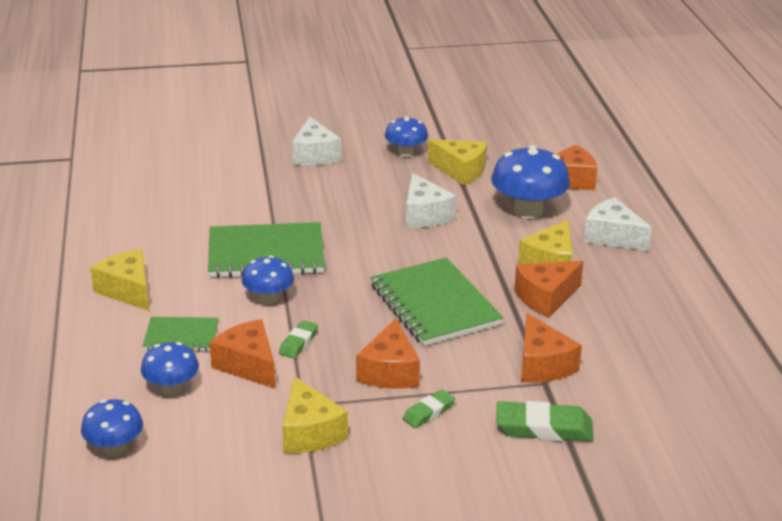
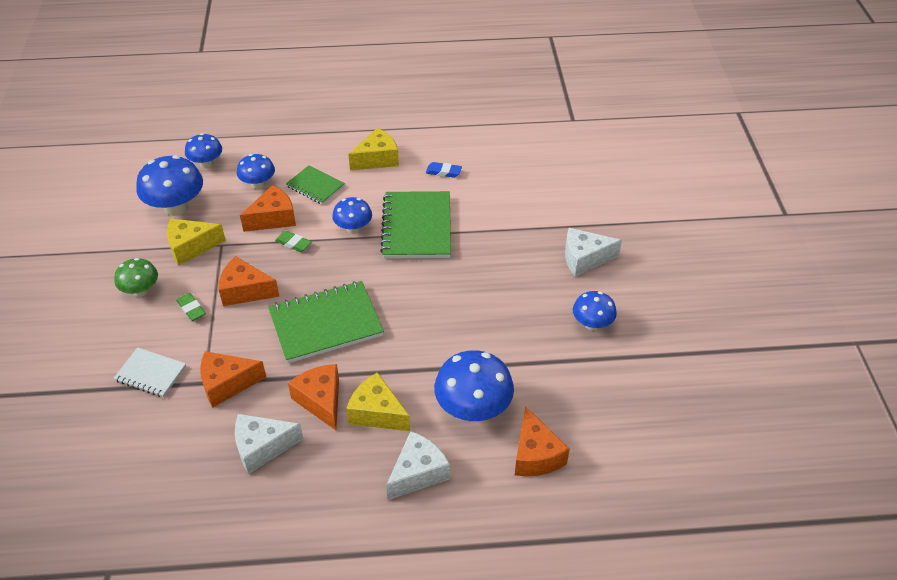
camera: 95 degrees right, 15 degrees up
green notebook [142,317,219,352] -> green notebook turned 60 degrees counterclockwise [286,165,345,205]
white cheese [406,173,456,228] -> white cheese moved to [235,414,303,474]
yellow cheese [428,139,487,185] -> none
green eraser [496,401,593,442] -> white notebook [113,347,186,397]
none -> green mushroom [114,258,158,297]
none -> blue mushroom [136,155,203,216]
none -> blue eraser [426,162,462,178]

